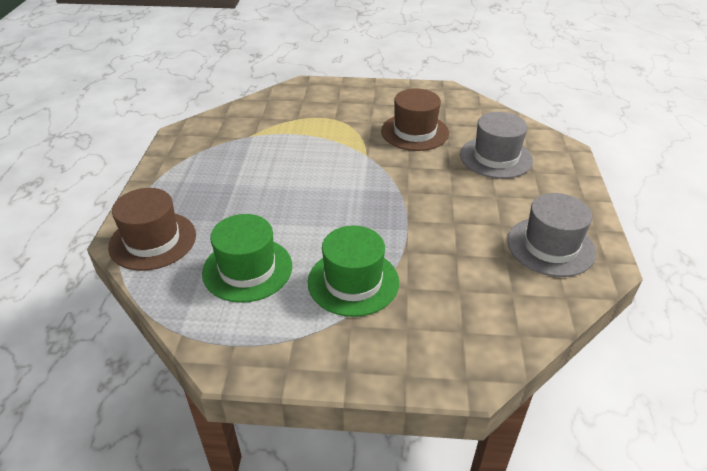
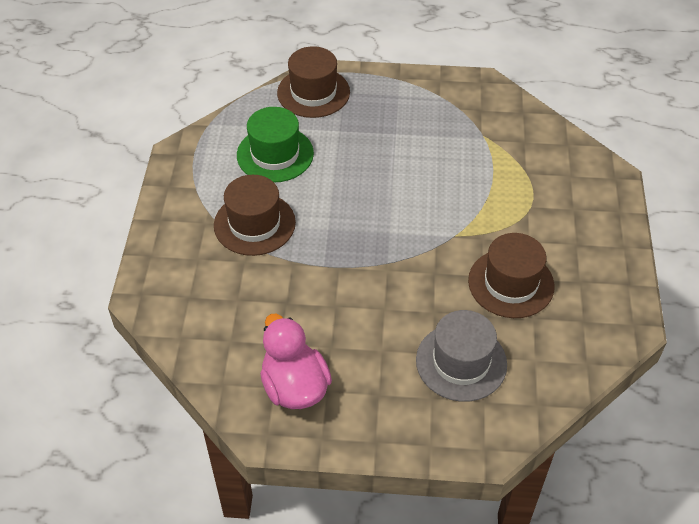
camera: 90 degrees right, 10 degrees up
green hat [308,225,399,317] -> brown hat [214,175,296,256]
grey hat [507,193,596,277] -> pink duck [260,314,332,409]

